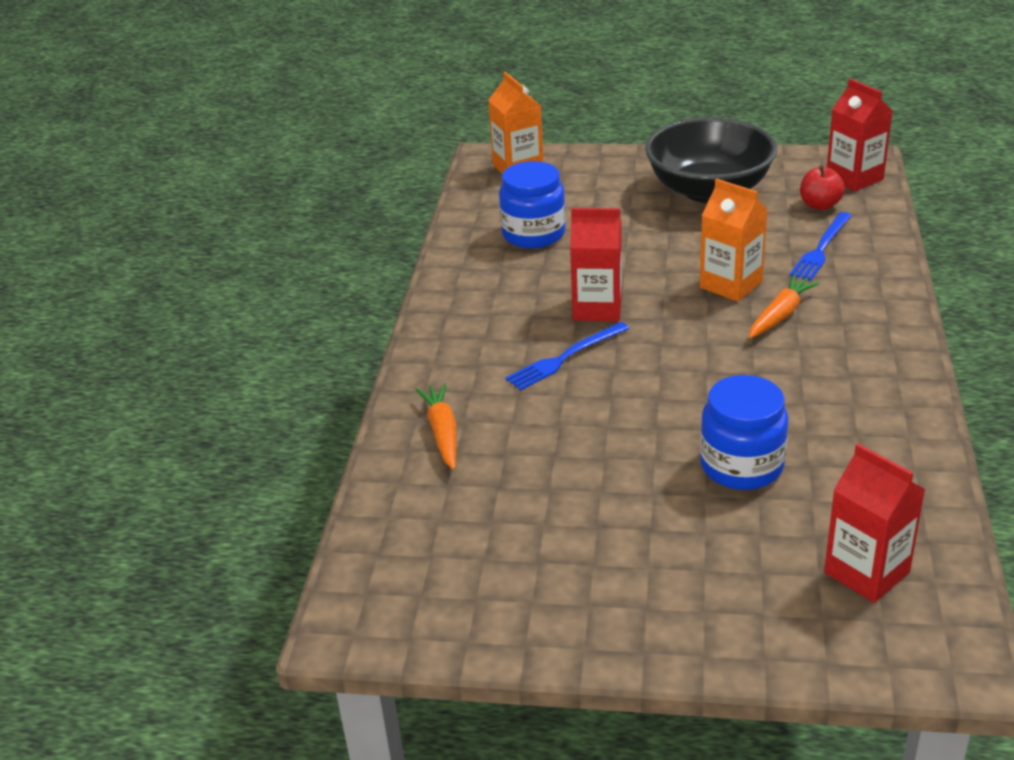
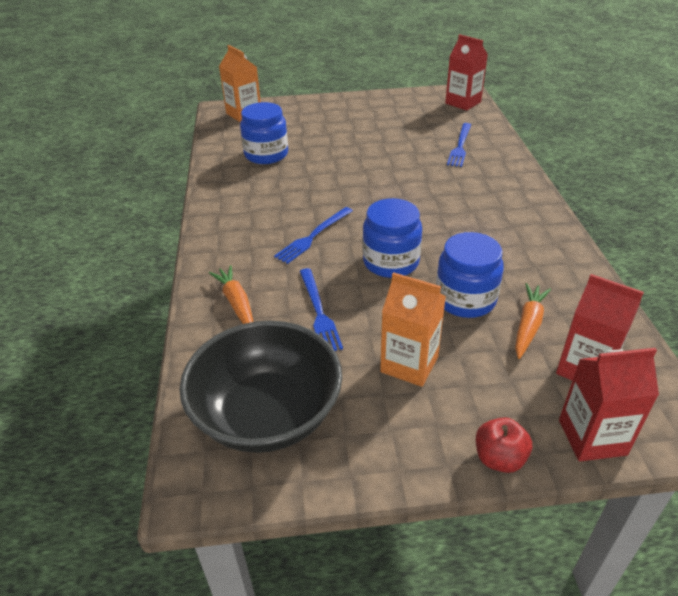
camera: 15 degrees left, 5 degrees up
red carton [570,208,622,322] -> red carton moved to [559,348,659,461]
black bowl [645,117,777,203] -> black bowl moved to [179,321,342,453]
orange carton [700,179,768,302] -> orange carton moved to [380,272,446,387]
orange carrot [749,275,820,338] -> orange carrot moved to [515,283,551,359]
red apple [800,165,845,210] -> red apple moved to [476,417,532,473]
none -> blue fork [300,268,343,351]
none -> blue jar [363,198,422,278]

